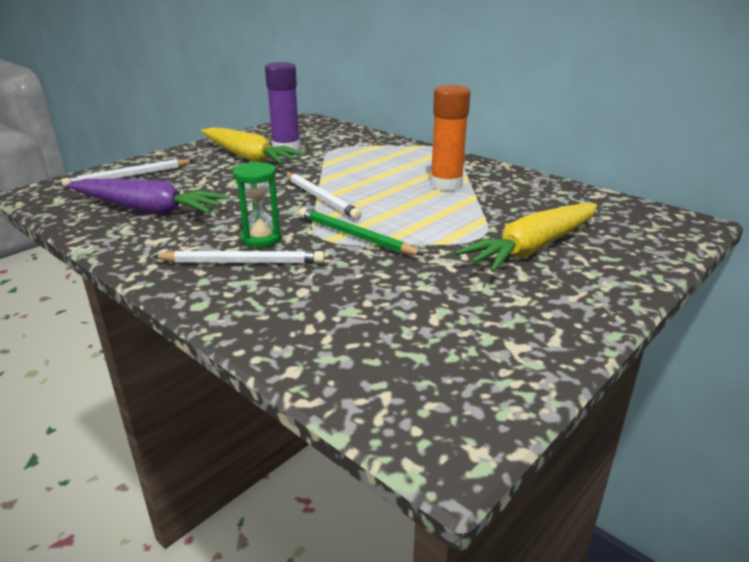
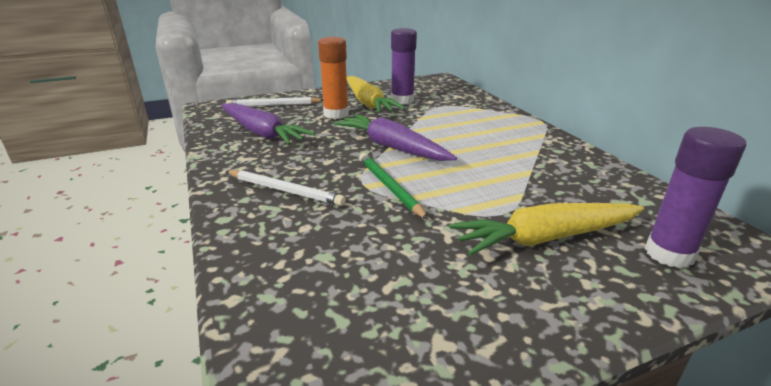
camera: 25 degrees right, 0 degrees up
green hourglass [233,162,282,248] -> none
white pencil [286,173,362,219] -> purple carrot [333,114,457,161]
orange glue stick [430,85,471,191] -> orange glue stick moved to [318,37,349,119]
none -> purple glue stick [645,127,747,268]

